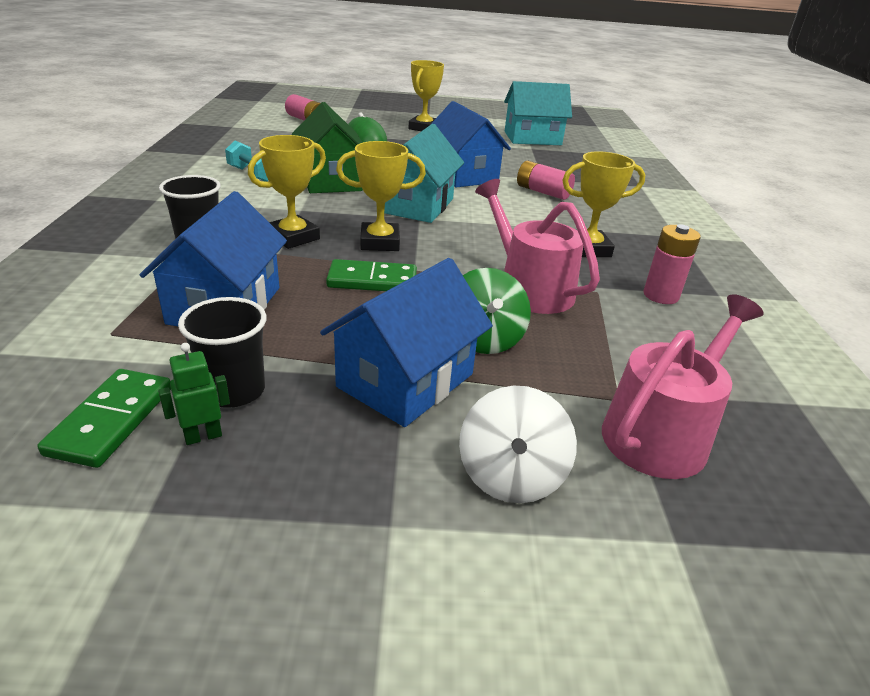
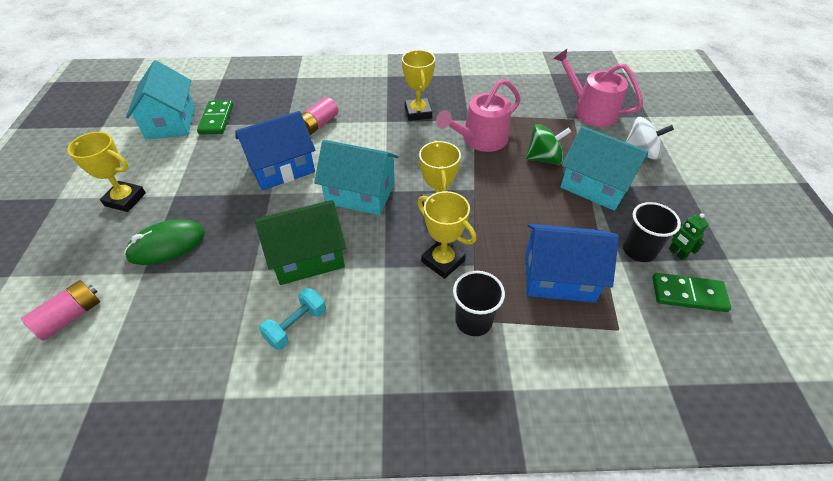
camera: 90 degrees left, 15 degrees up
blue house [320,258,493,427] -> turquoise house [561,126,648,211]
green domino [326,259,417,291] -> green domino moved to [197,100,233,134]
pink battery [643,224,701,304] -> none

